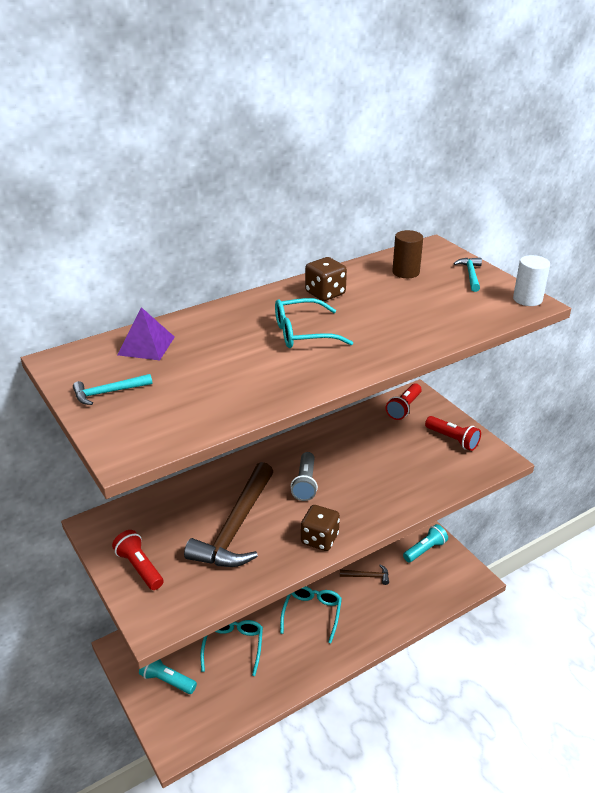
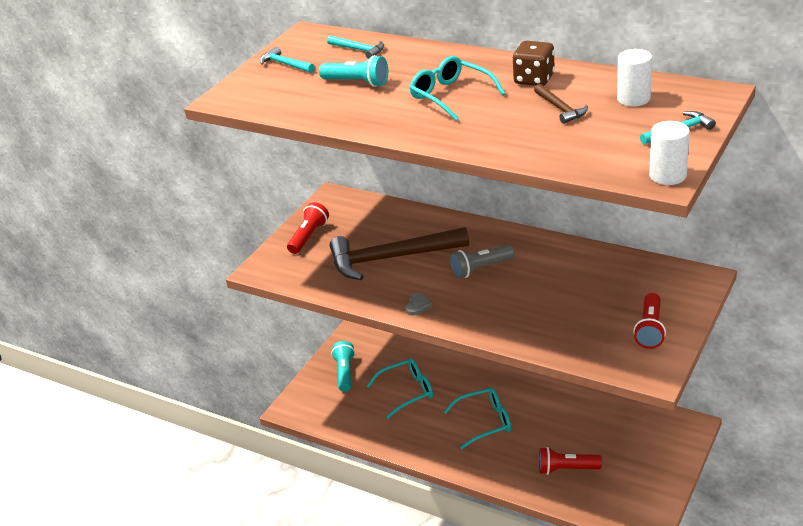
camera: 65 degrees right, 0 degrees up
purple pyramid [118,307,175,360] -> turquoise hammer [327,35,384,59]
brown dice [301,505,340,551] -> grey heart [405,292,433,315]
brown hammer [340,564,389,585] -> brown hammer moved to [534,84,588,124]
red flashlight [386,383,422,420] -> red flashlight moved to [539,447,602,475]
brown cylinder [392,230,423,278] -> white cylinder [617,49,652,106]
turquoise flashlight [403,524,448,562] -> turquoise flashlight moved to [319,55,388,87]

